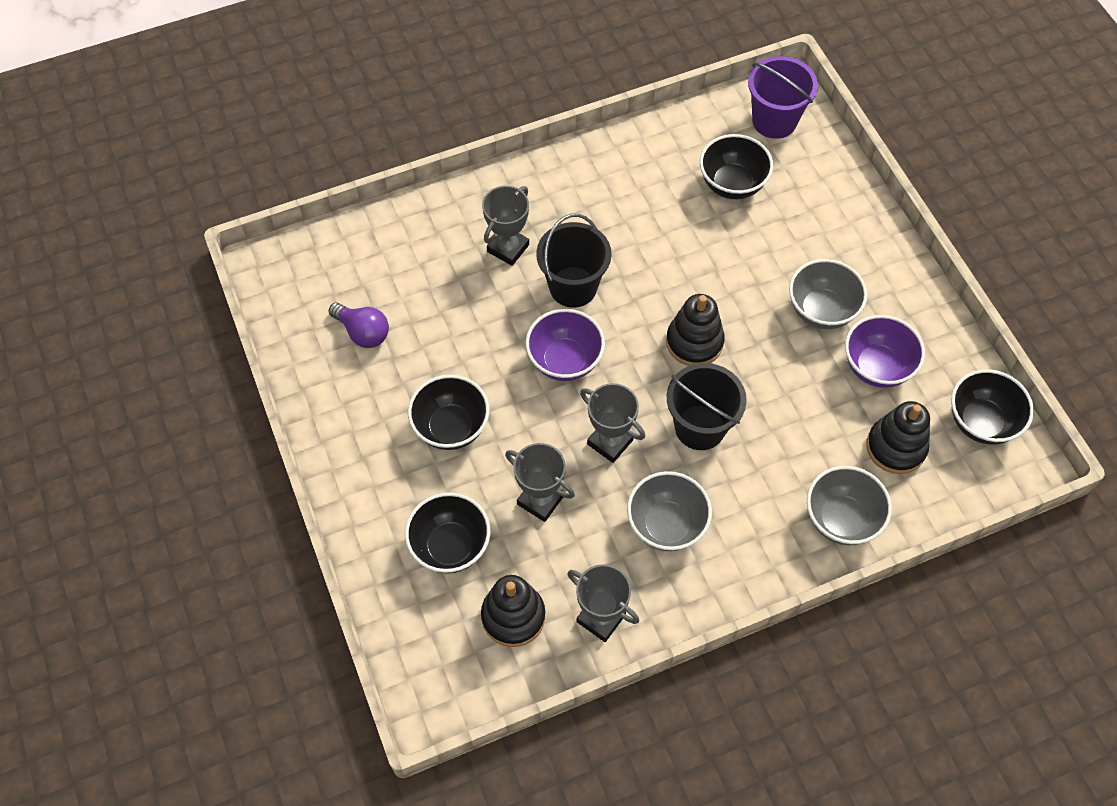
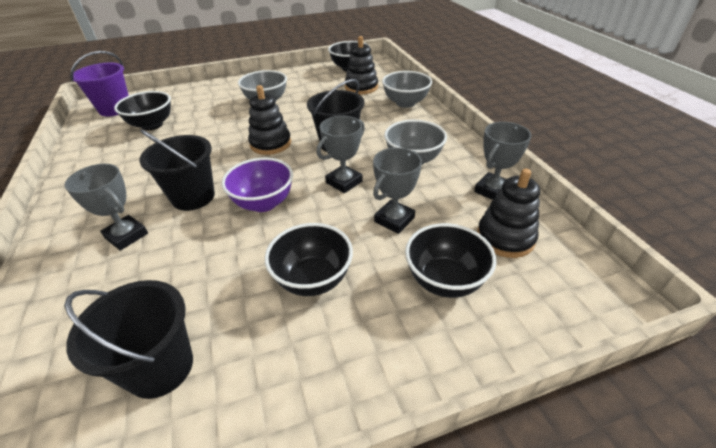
camera: 85 degrees left, 20 degrees down
purple light bulb [329,303,389,348] -> black bucket [64,280,193,399]
purple bowl [845,315,925,388] -> none

